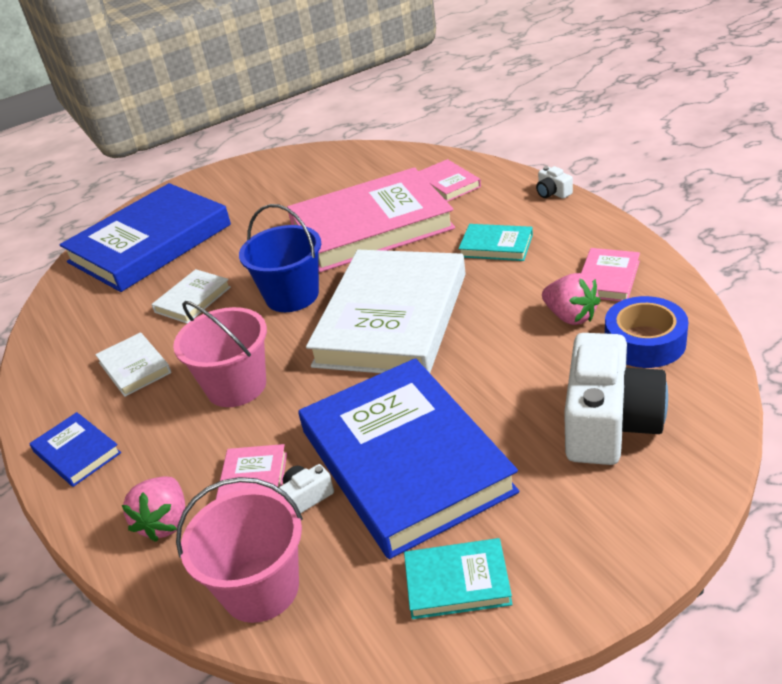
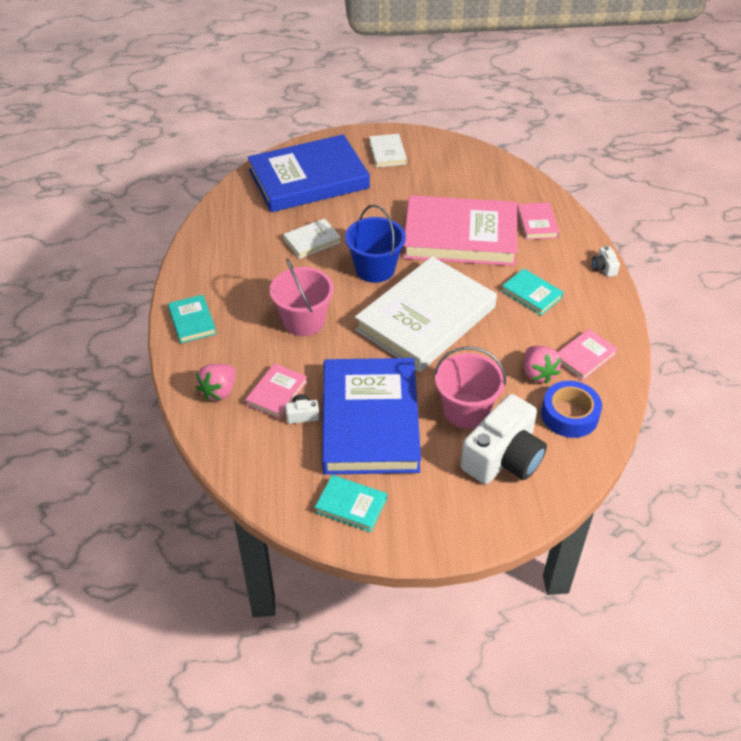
camera: 20 degrees right, 10 degrees up
blue book [29,412,121,487] -> turquoise book [168,295,217,343]
white book [95,332,171,397] -> white book moved to [369,134,407,167]
pink bucket [176,477,303,623] -> pink bucket moved to [434,347,506,429]

